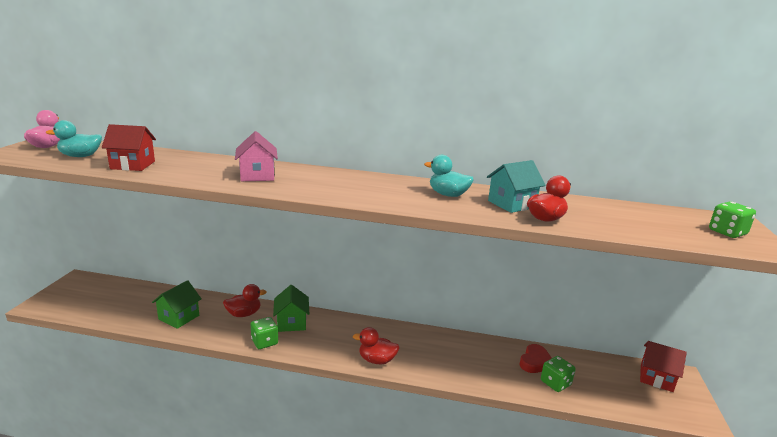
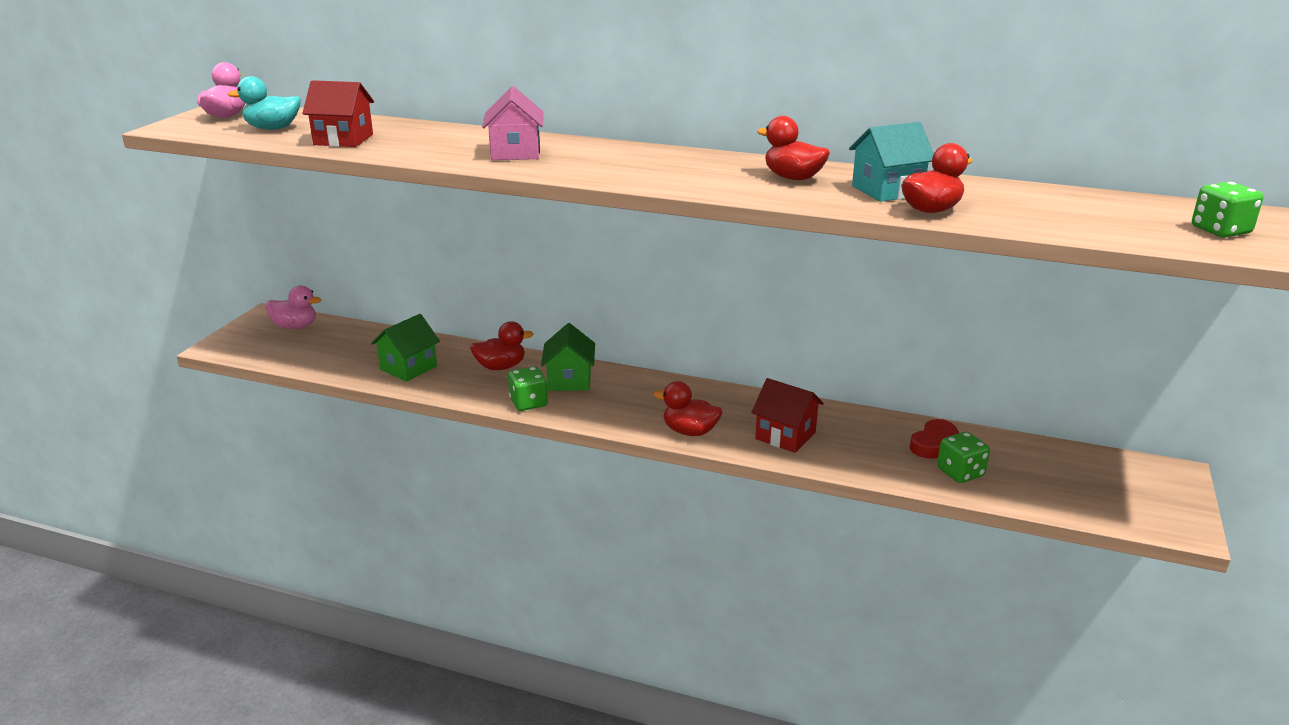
camera: 10 degrees right, 5 degrees up
turquoise duck [424,155,474,197] -> red duck [757,116,830,180]
red house [640,341,687,392] -> red house moved to [751,378,824,453]
none -> pink duck [265,286,321,329]

